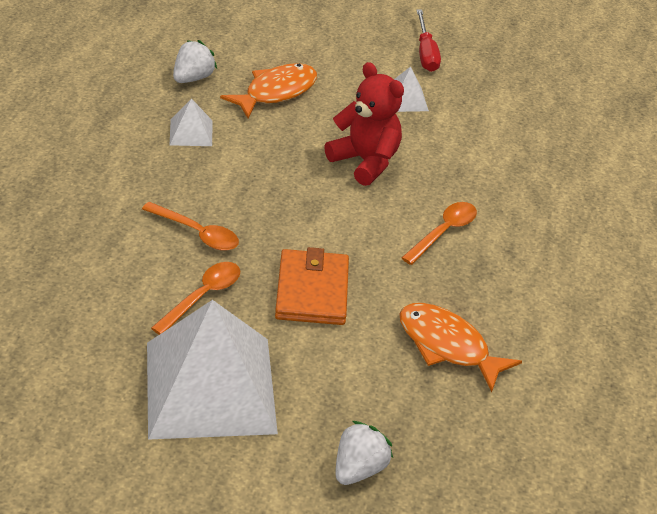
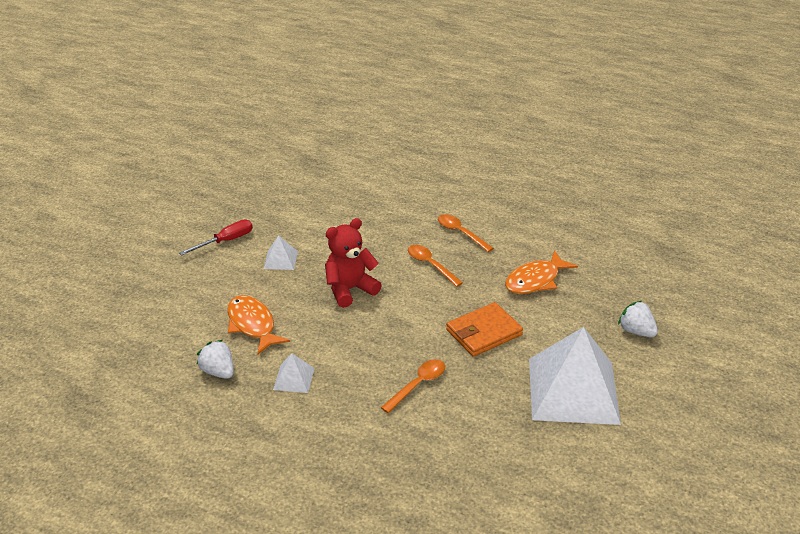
camera: 75 degrees left, 5 degrees down
orange spoon [151,262,240,335] -> orange spoon moved to [438,214,494,252]
orange wallet [275,247,349,325] -> orange wallet turned 45 degrees counterclockwise [446,302,523,357]
red screwdriver [416,9,441,72] -> red screwdriver turned 45 degrees counterclockwise [179,220,253,255]

